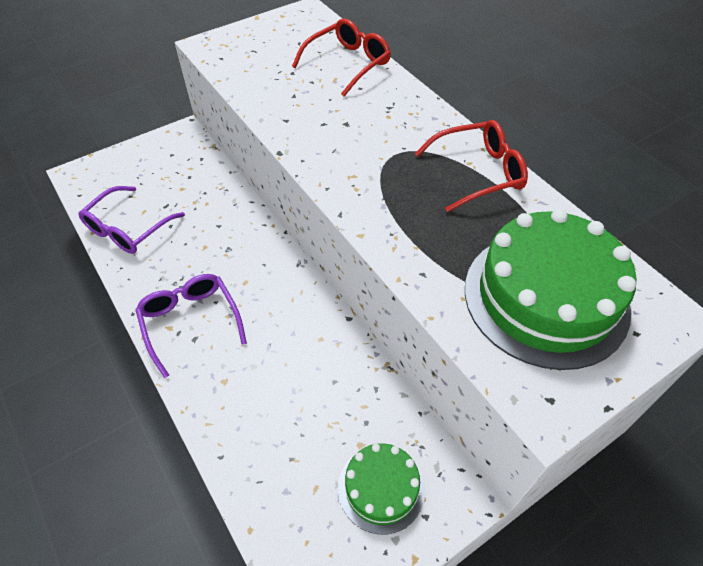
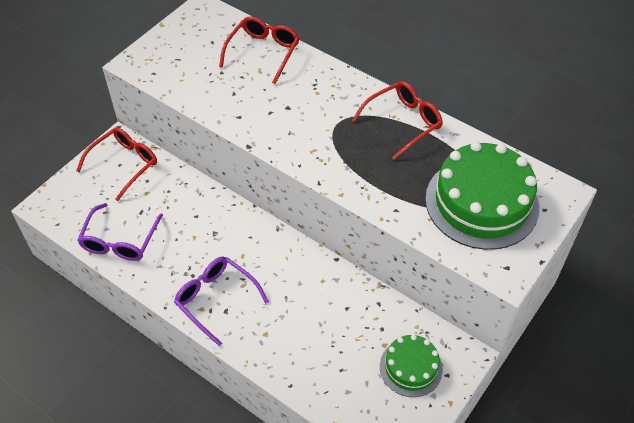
camera: 20 degrees left, 0 degrees up
none -> red glasses [76,127,157,201]

